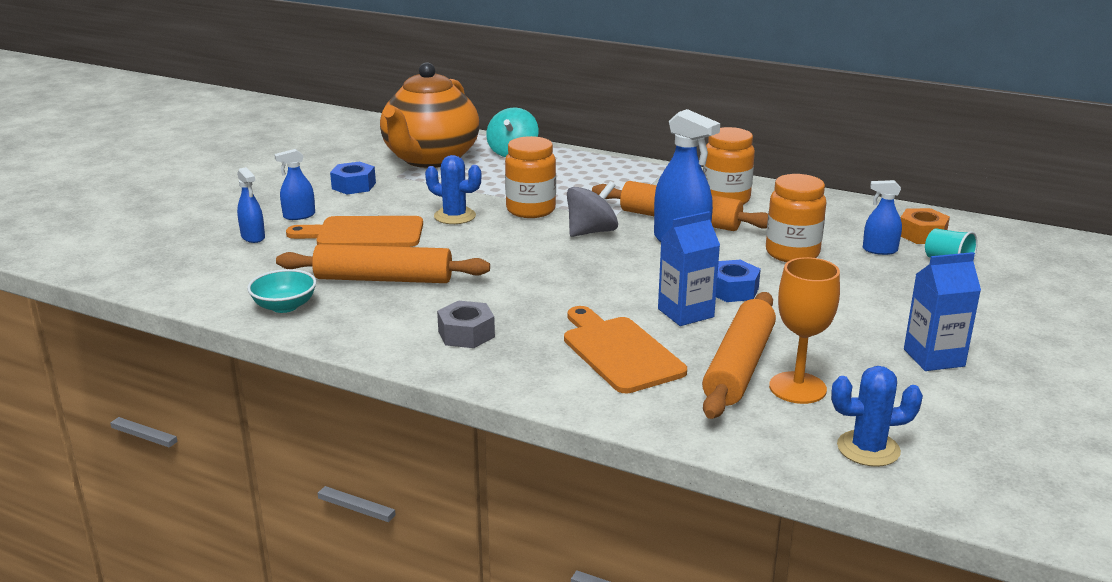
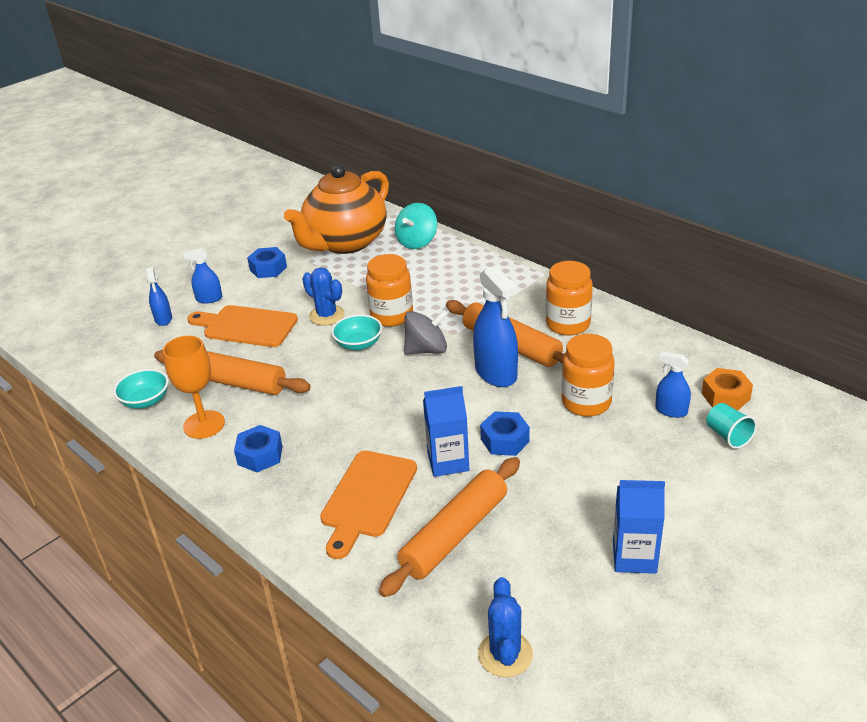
camera: 20 degrees right, 10 degrees up
grey nut [437,300,495,348] -> blue nut [234,425,283,472]
orange cutting board [564,306,687,393] -> orange cutting board turned 150 degrees counterclockwise [320,450,417,559]
orange goblet [769,257,840,404] -> orange goblet moved to [163,336,225,439]
blue cactus [831,366,923,467] -> blue cactus turned 75 degrees clockwise [478,577,533,677]
none -> turquoise bowl [331,314,382,350]

